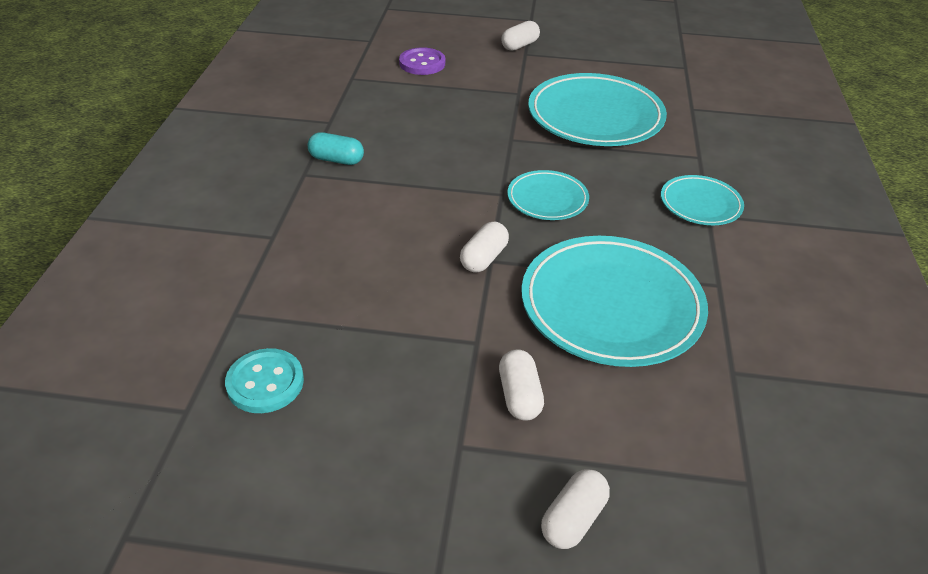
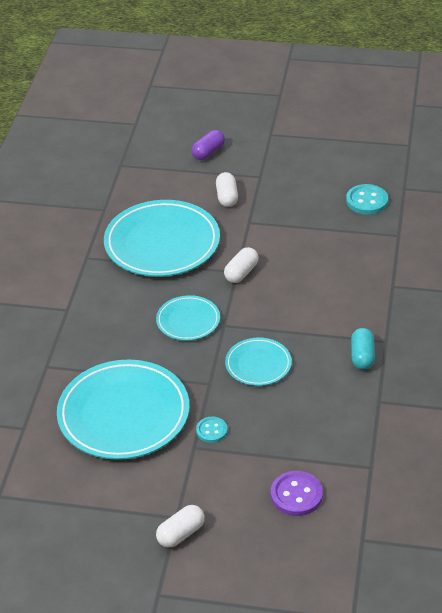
camera: 175 degrees left, 0 degrees up
turquoise capsule [308,132,364,165] -> turquoise capsule turned 75 degrees clockwise [351,328,375,370]
white capsule [541,469,610,549] -> purple capsule [192,130,225,160]
turquoise plate [661,175,744,225] -> turquoise plate moved to [225,338,292,386]
none -> turquoise button [196,417,228,443]

